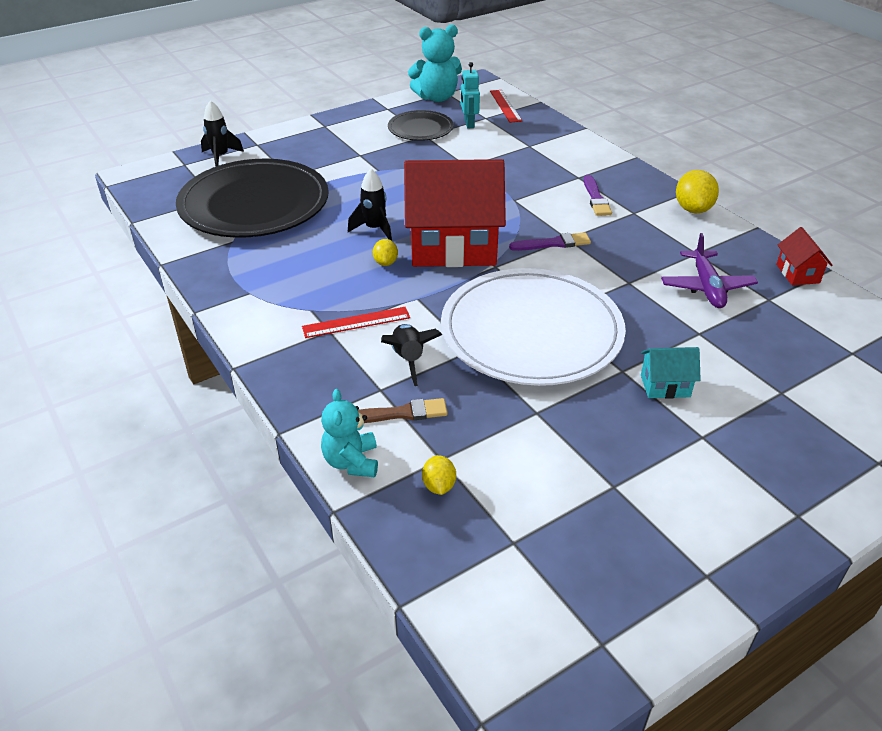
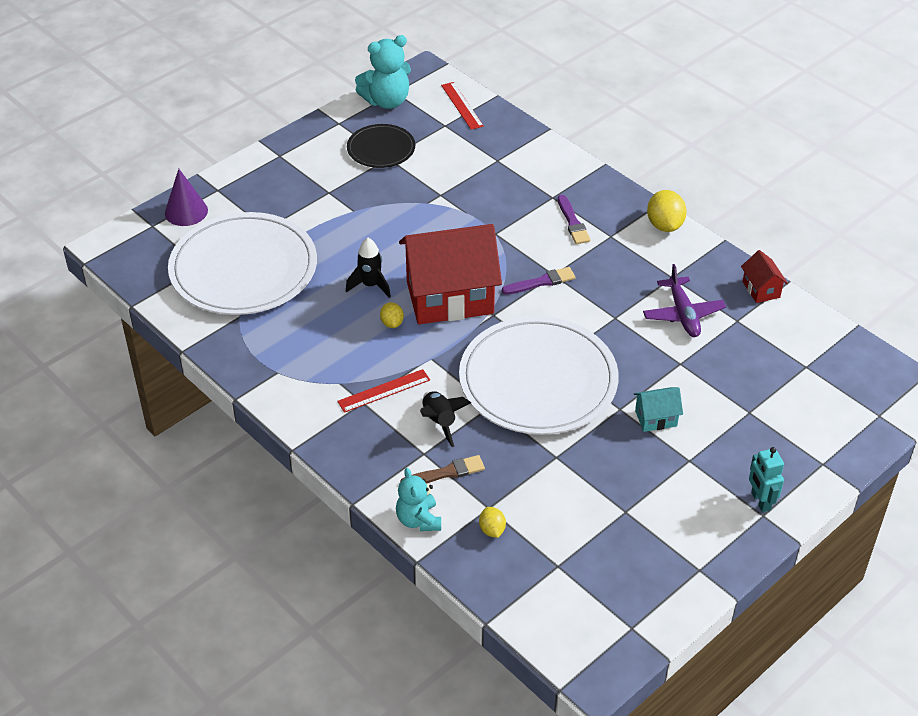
camera: 10 degrees left, 5 degrees up
black plate [176,159,329,238] -> white plate [168,212,317,315]
black rocket [201,101,244,167] -> purple cone [165,169,208,226]
turquoise robot [461,62,480,128] -> turquoise robot moved to [749,447,784,512]

